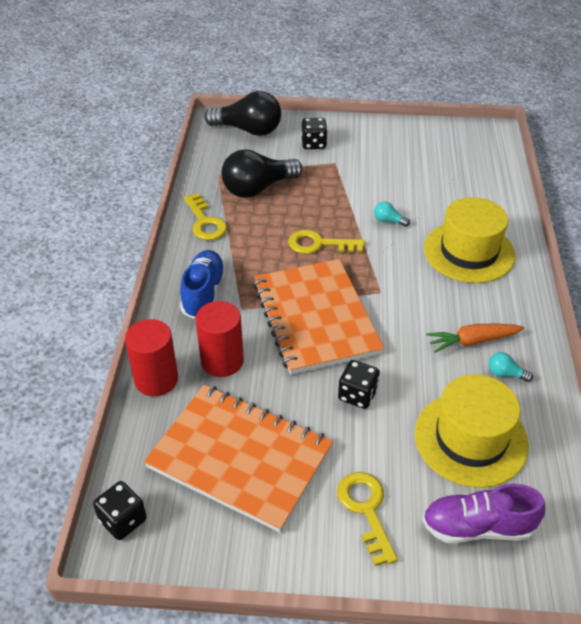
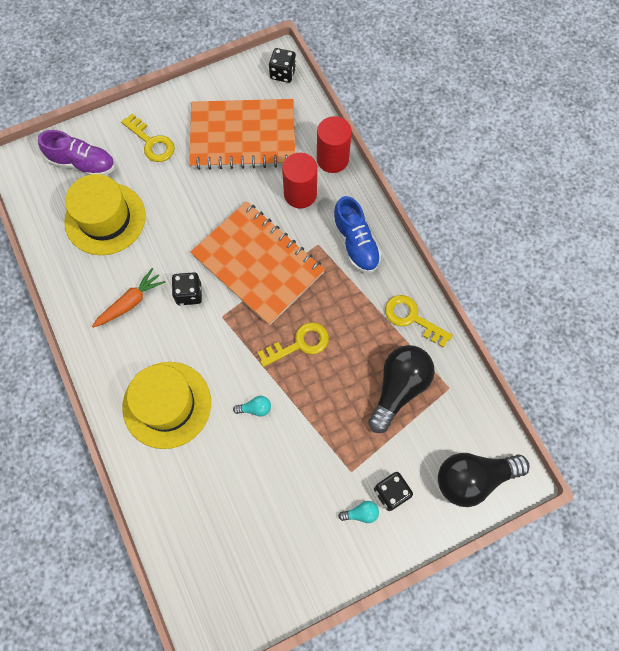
camera: 150 degrees right, 25 degrees up
black dice [338,360,380,409] -> black dice moved to [172,272,202,305]
purple shoe [422,484,545,543] -> purple shoe turned 45 degrees clockwise [38,130,115,175]
turquoise light bulb [489,352,533,382] -> turquoise light bulb moved to [338,501,379,523]

